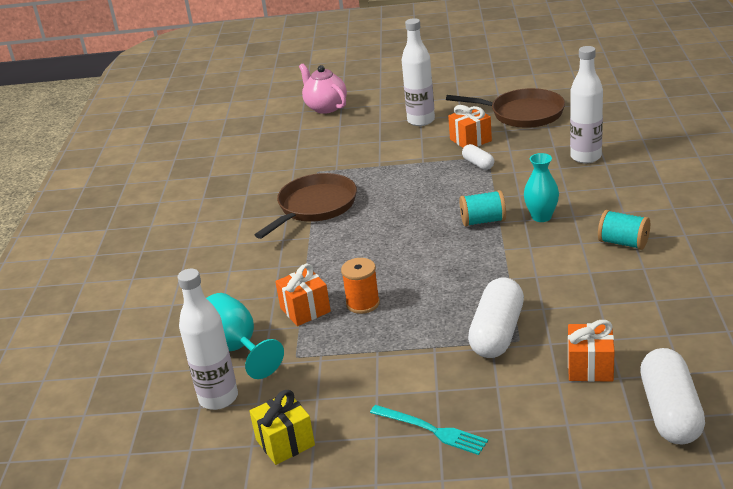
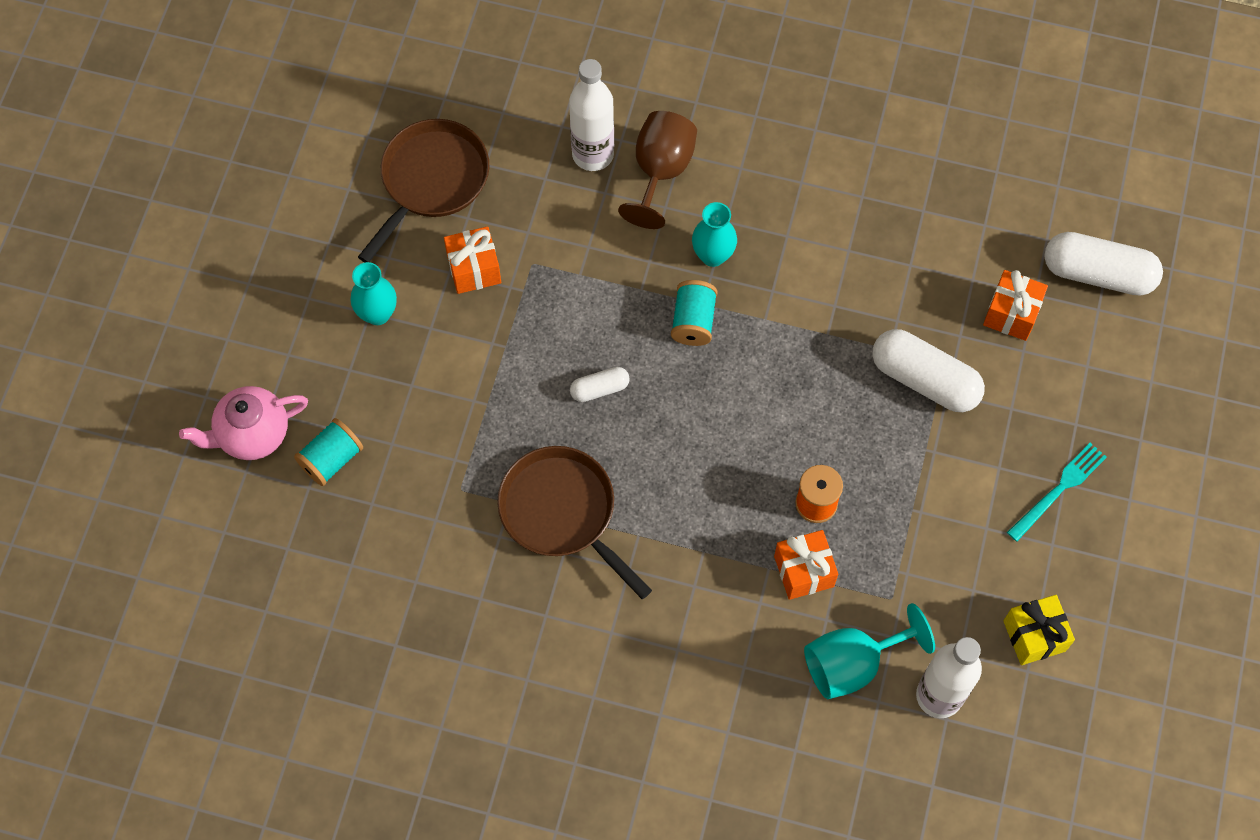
camera: 80 degrees left, 35 degrees up
white bottle [402,18,435,126] -> turquoise vase [350,262,397,325]
white capsule [462,144,494,170] -> white capsule moved to [570,367,630,402]
turquoise spool [598,210,650,250] -> turquoise spool moved to [294,418,363,486]
none -> brown goblet [618,111,697,229]

